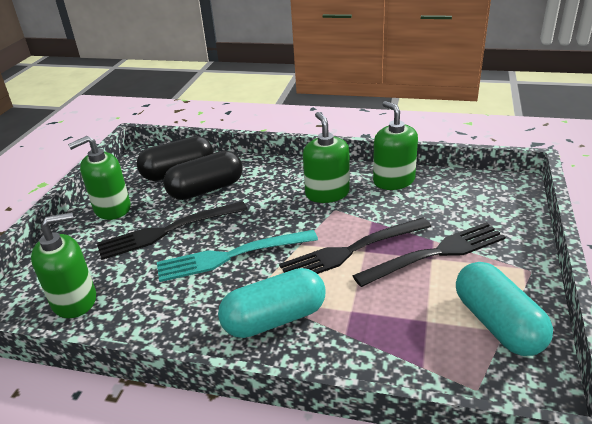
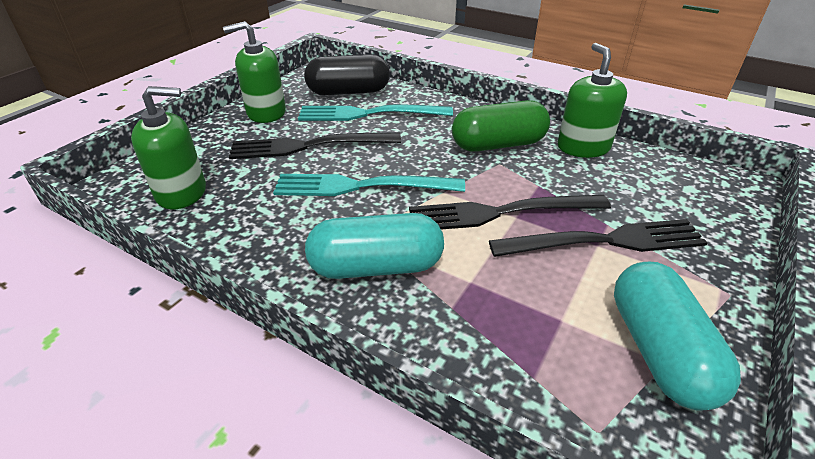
camera: 15 degrees right, 5 degrees up
black capsule [163,151,243,200] -> turquoise fork [298,105,453,121]
green soap dispenser [303,112,350,203] -> green capsule [452,100,550,152]

